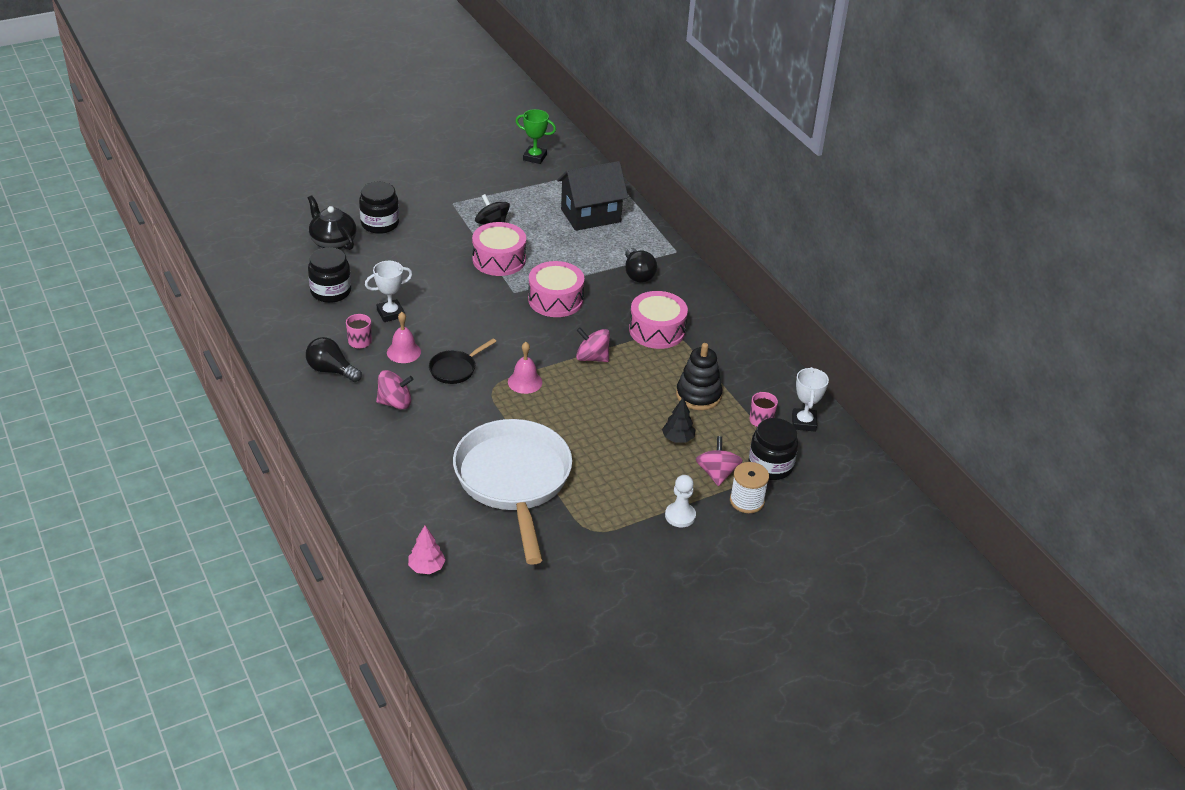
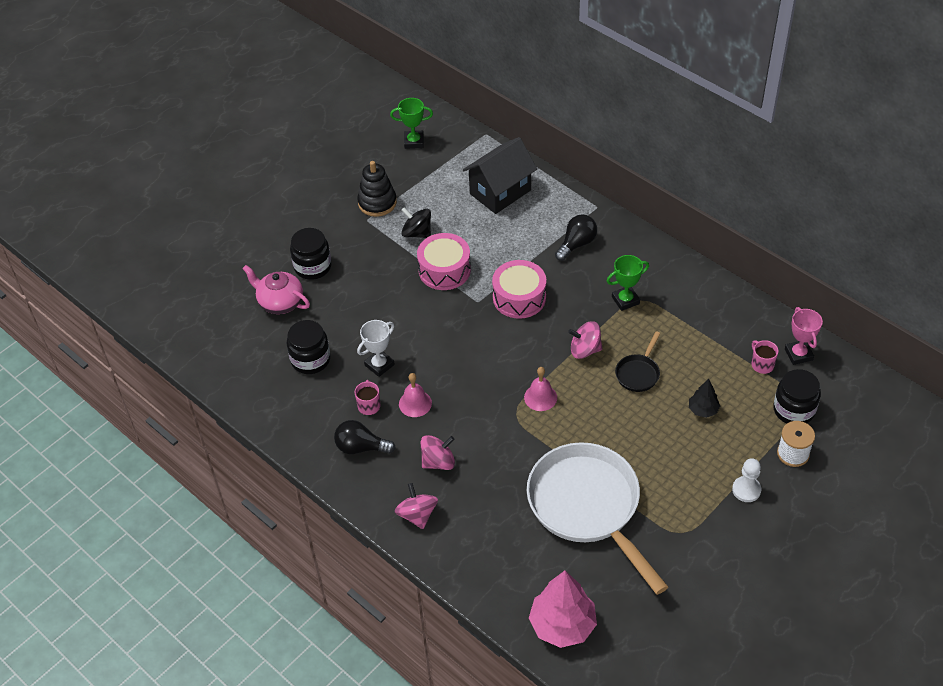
camera: 15 degrees left, 10 degrees up
black teapot [308,195,356,250] -> pink teapot [242,265,310,314]
pink tree [408,526,446,574] -> pink tree [529,570,597,648], size x1.92
black pan [429,338,497,384] -> black pan moved to [615,331,660,392]
black light bulb [625,248,657,283] -> black light bulb turned 105 degrees counterclockwise [555,214,597,261]
pink drum [629,291,688,349] -> green trophy [607,255,649,311]
black stacking toy [676,343,722,410] -> black stacking toy moved to [357,161,397,217]
pink spinning top [696,436,743,486] -> pink spinning top moved to [395,483,438,529]
white trophy [792,367,829,432] -> pink trophy [785,307,823,365]

